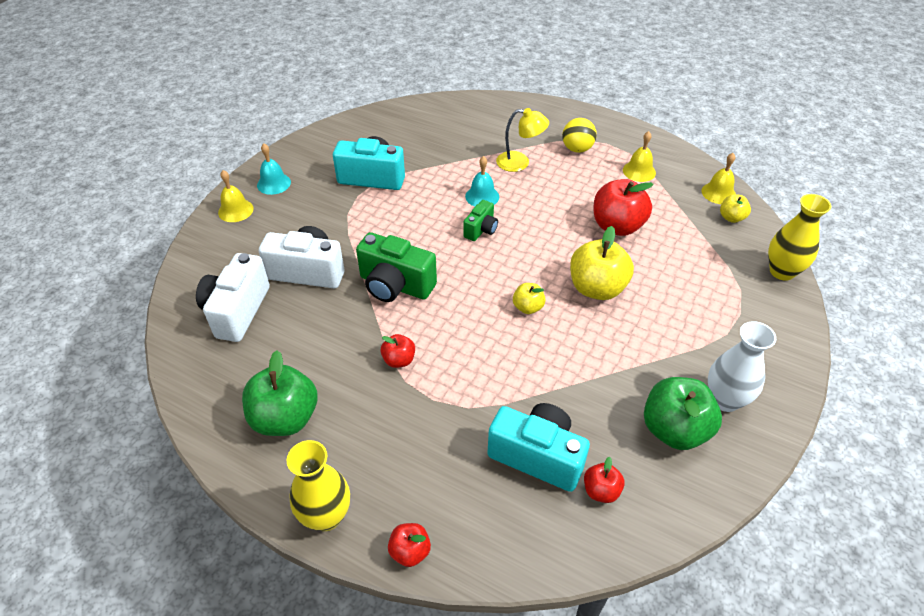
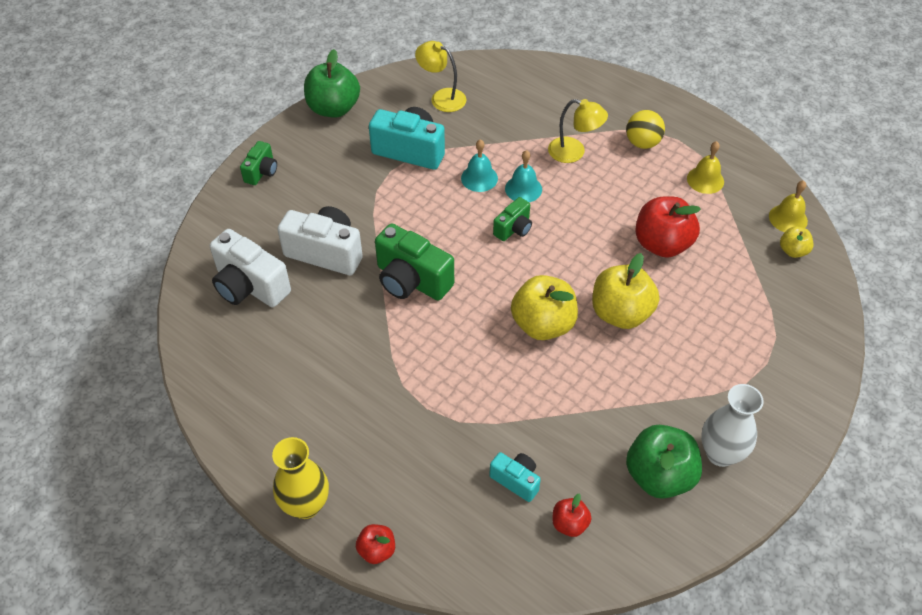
camera: 10 degrees right, 5 degrees up
white camera [196,253,270,342] -> white camera turned 75 degrees counterclockwise [210,229,291,307]
yellow bell [218,170,254,222] -> green camera [240,141,277,185]
green apple [242,350,318,436] -> green apple moved to [304,49,360,118]
turquoise bell [257,144,291,195] -> turquoise bell moved to [461,139,498,192]
red apple [381,334,415,368] -> none
turquoise camera [487,403,590,492] -> turquoise camera [489,452,541,502], size x0.55
yellow apple [513,283,546,314] -> yellow apple [511,275,578,340], size x1.95
yellow vase [768,194,831,281] -> none
none -> yellow lamp [415,41,466,112]

